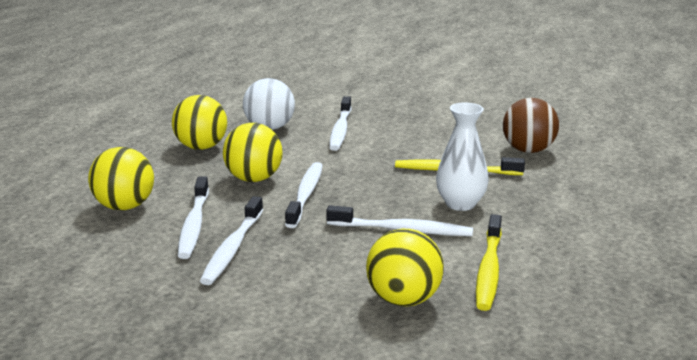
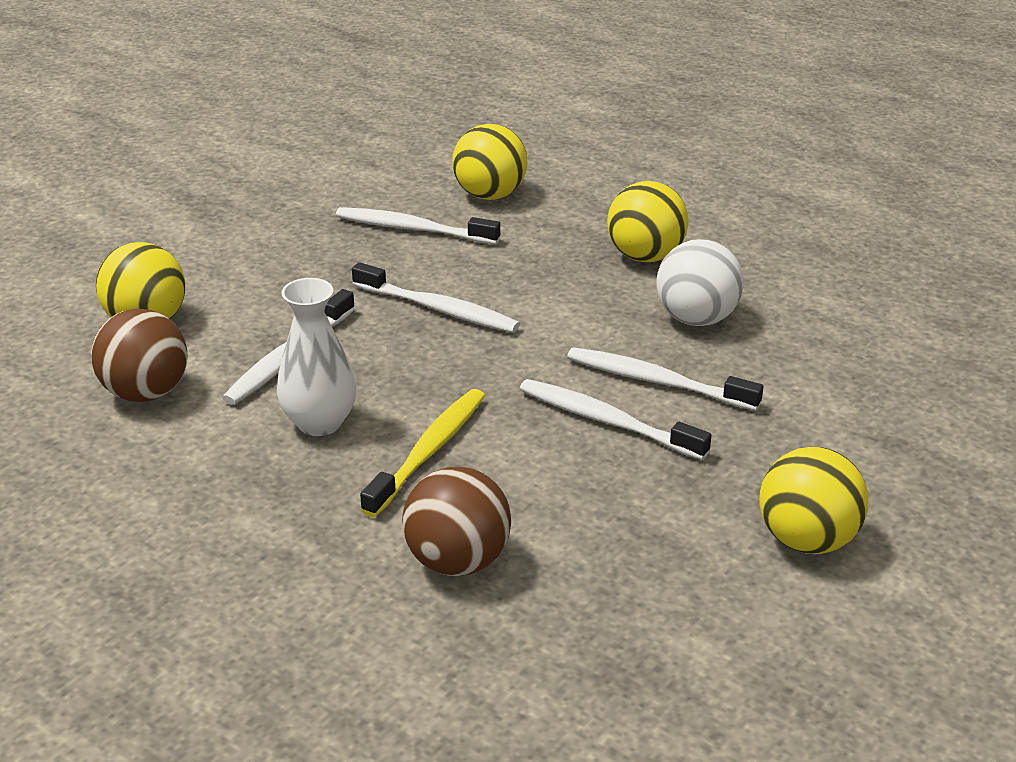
camera: 110 degrees right, 10 degrees up
white toothbrush [200,196,263,285] -> white toothbrush moved to [520,379,711,460]
yellow ball [223,123,283,182] -> yellow ball moved to [759,447,868,554]
yellow toothbrush [476,214,502,311] -> brown ball [91,309,187,402]

